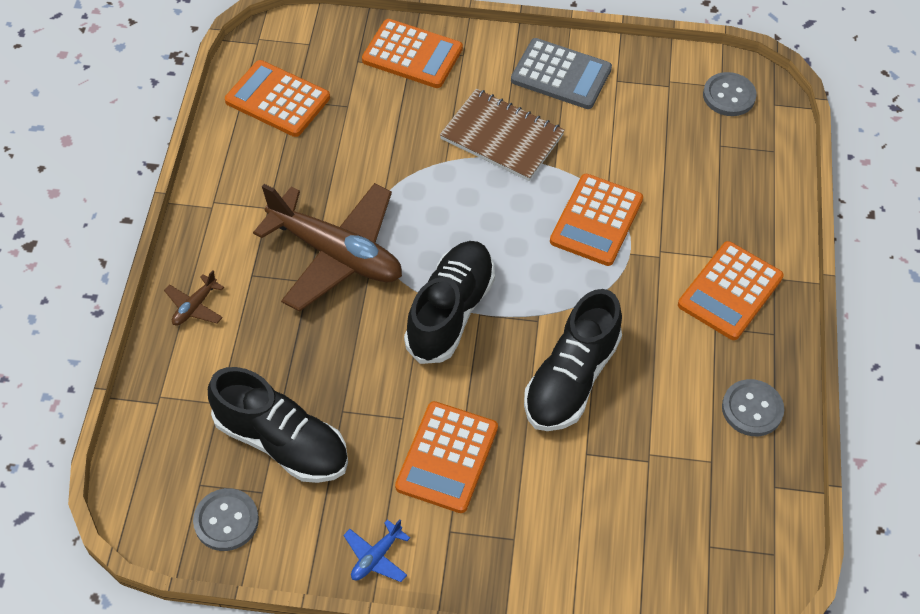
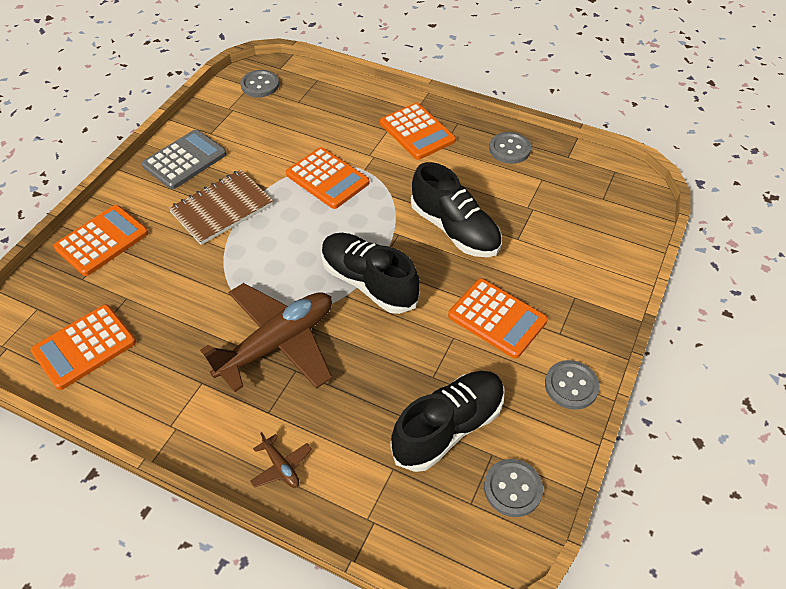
camera: 70 degrees left, 5 degrees down
blue plane [343,519,410,582] -> grey button [545,360,600,410]

